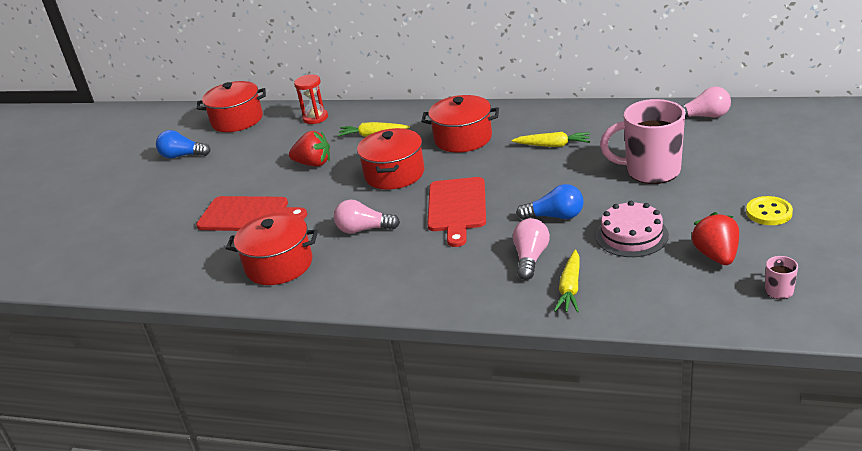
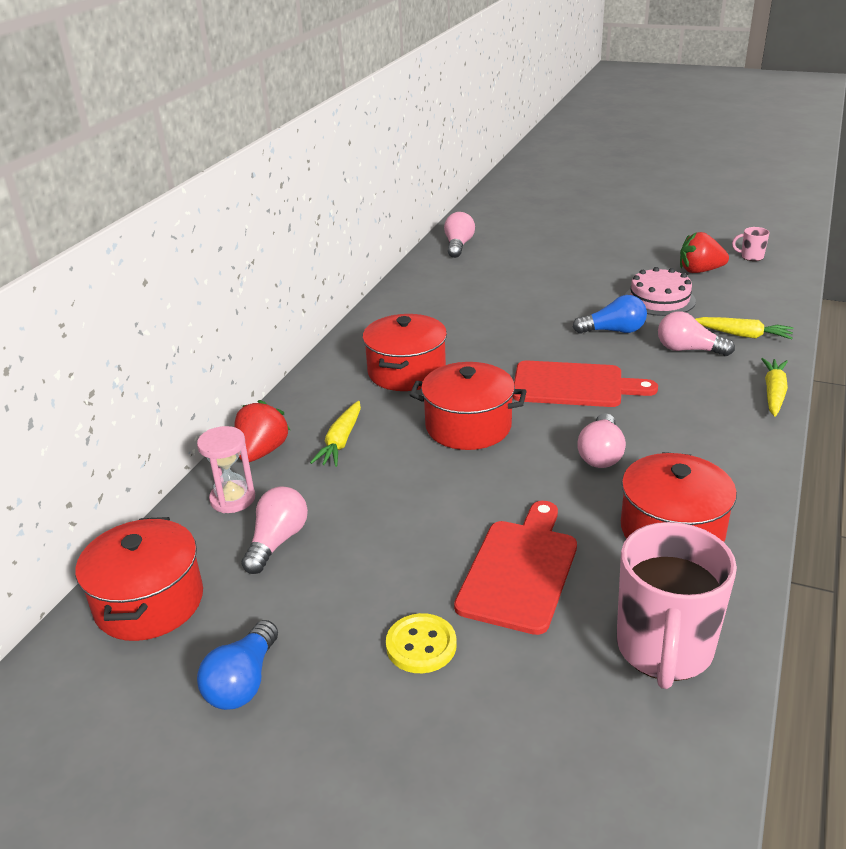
camera: 85 degrees left, 0 degrees up
red strawberry [289,131,330,167] -> red strawberry moved to [234,400,290,462]
red hourglass [294,75,328,124] -> pink hourglass [197,426,255,513]
yellow carrot [511,132,590,147] -> yellow carrot moved to [761,358,788,417]
blue light bulb [516,184,584,220] -> blue light bulb turned 75 degrees clockwise [573,295,647,334]
pink mug [600,99,685,184] -> pink mug moved to [617,522,737,689]
yellow button [746,196,793,225] -> yellow button moved to [386,613,457,673]
none -> pink light bulb [241,487,308,574]

